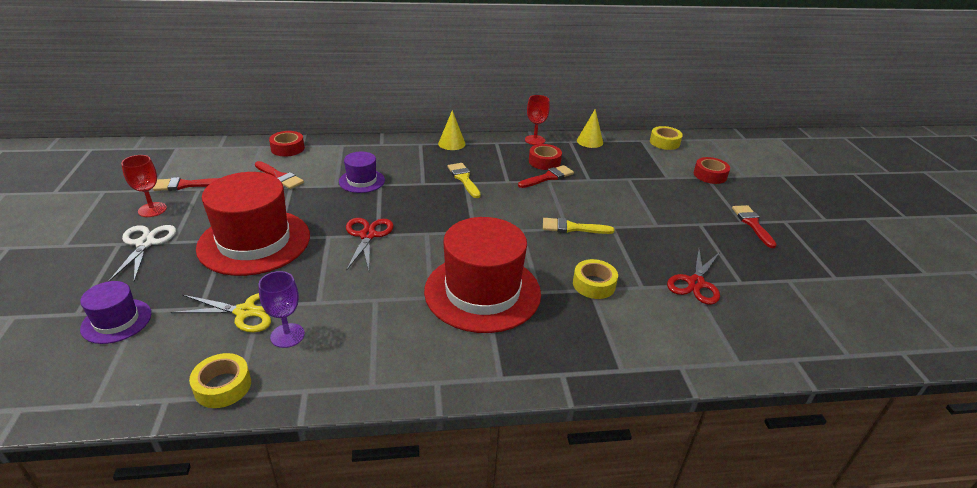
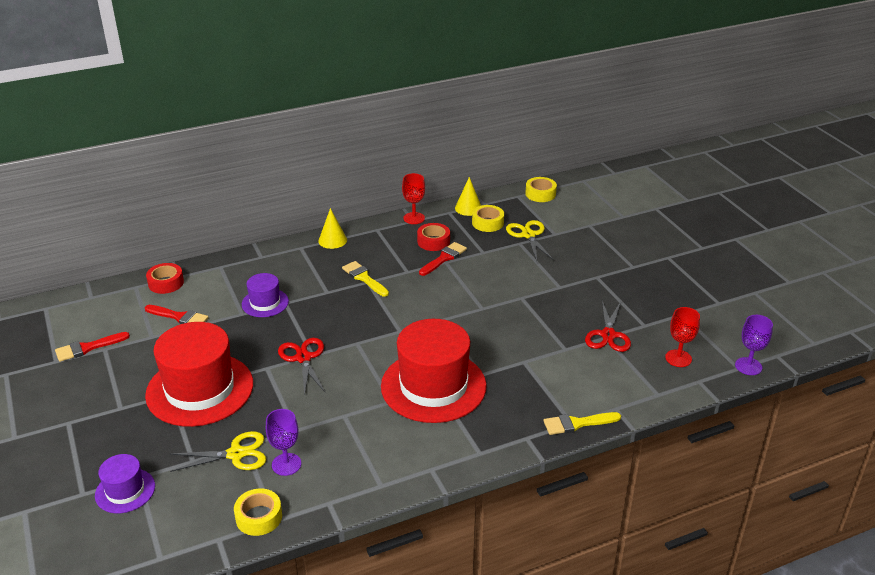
camera: 15 degrees left, 0 degrees up
white scissors [108,225,176,282] -> none
red goblet [121,155,167,217] -> red goblet moved to [665,307,700,367]
yellow brush [543,218,614,234] -> yellow brush moved to [544,412,621,435]
yellow tape [573,259,618,299] -> yellow tape moved to [472,205,504,232]
red tape [694,157,730,184] -> none
red brush [732,205,777,248] -> none
none -> yellow scissors [506,220,554,261]
none -> purple goblet [735,315,773,375]

